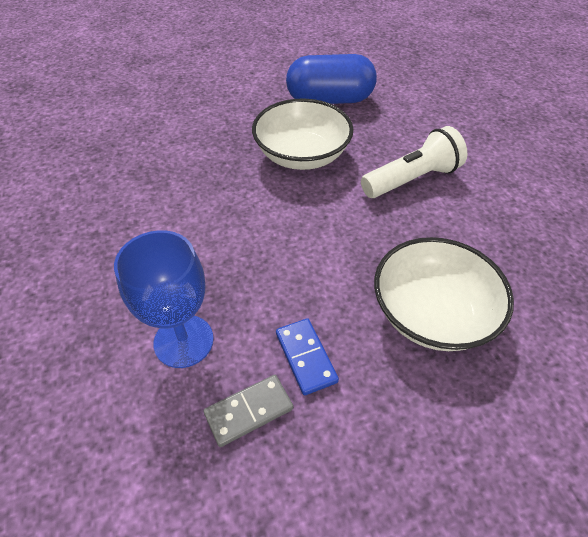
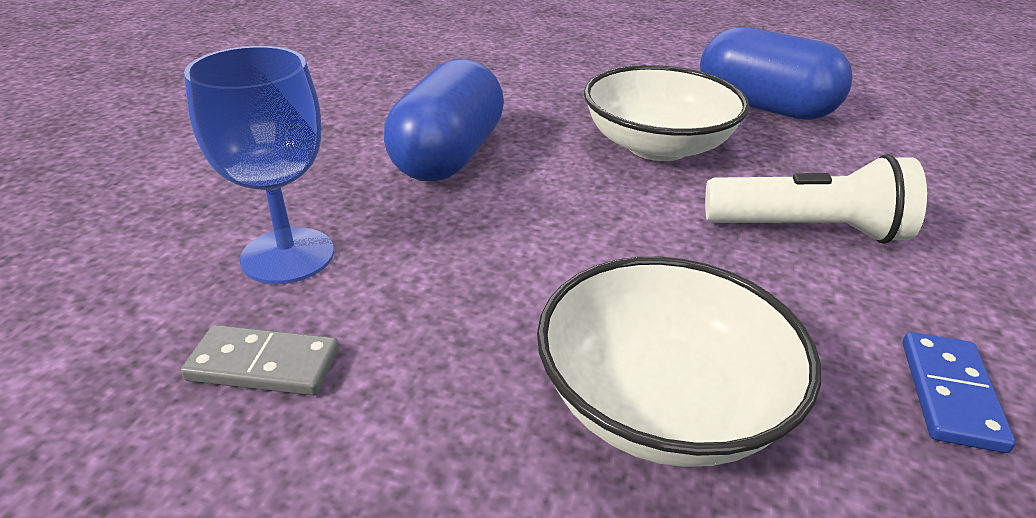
camera: 35 degrees right, 15 degrees down
blue domino [276,318,339,396] -> blue domino moved to [902,332,1016,453]
none -> blue capsule [384,58,504,181]

